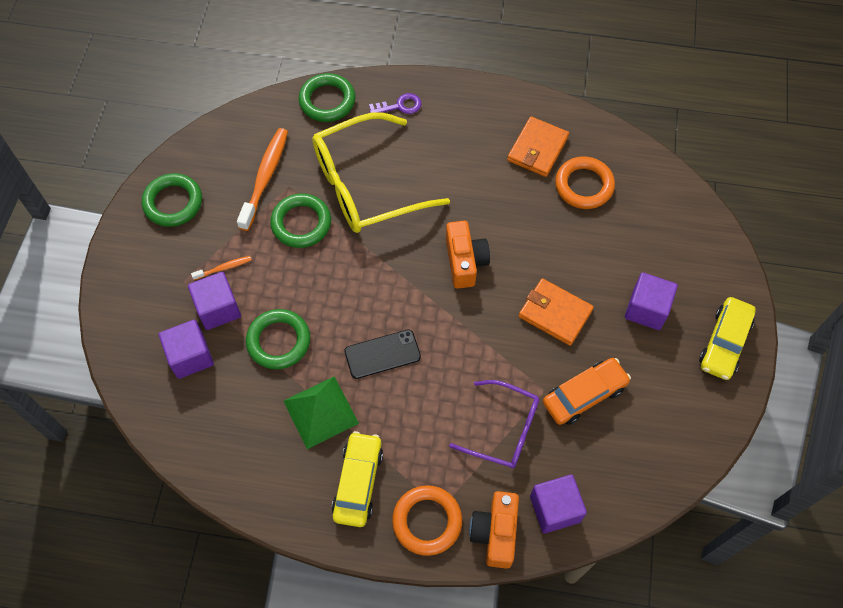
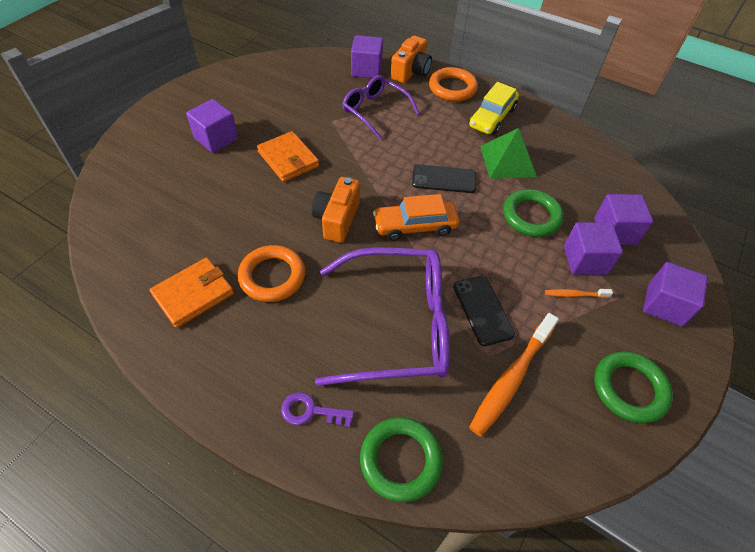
camera: 160 degrees left, 10 degrees down
green ring [270,193,331,248] -> black phone [453,276,515,346]
yellow glasses [312,112,450,233] -> purple glasses [315,247,450,386]
orange car [543,358,631,425] -> orange car moved to [373,194,459,241]
orange ring [555,157,615,209] -> orange ring moved to [238,245,305,302]
yellow car [699,297,756,380] -> none
none -> purple cube [643,262,708,326]

